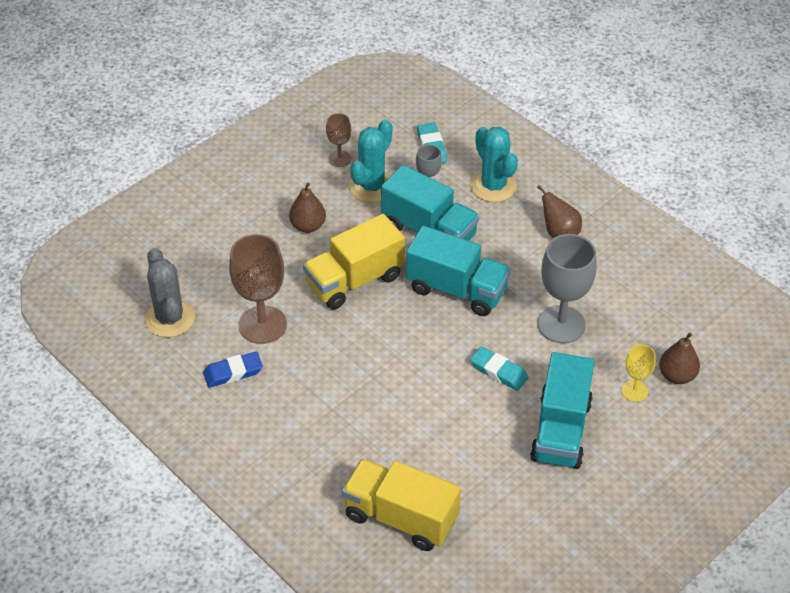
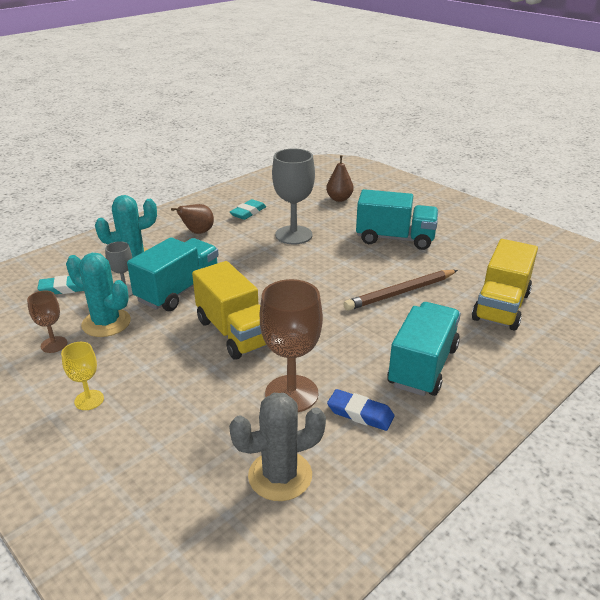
camera: 90 degrees left, 15 degrees down
blue eraser [203,352,263,388] -> blue eraser turned 45 degrees counterclockwise [327,389,394,431]
brown pear [289,182,326,233] -> none
turquoise truck [406,226,511,316] -> turquoise truck moved to [387,302,461,396]
turquoise eraser [470,346,528,391] -> turquoise eraser moved to [230,199,266,220]
yellow goblet [622,344,656,402] -> yellow goblet moved to [61,342,104,410]
none -> brown pencil [343,270,458,311]

